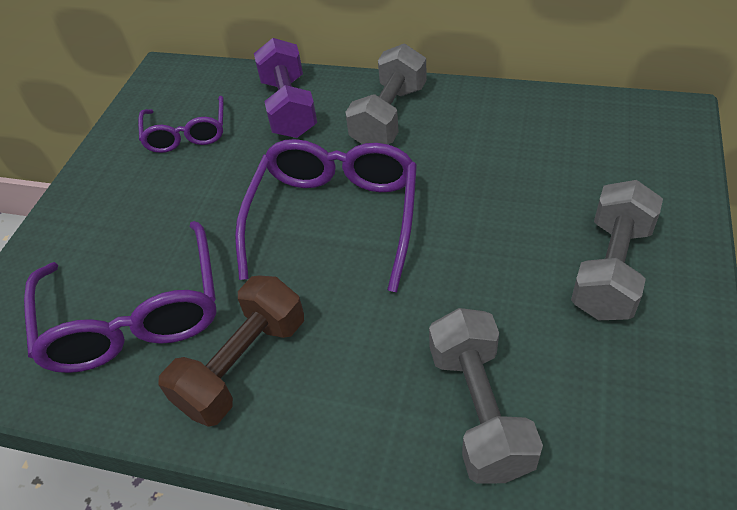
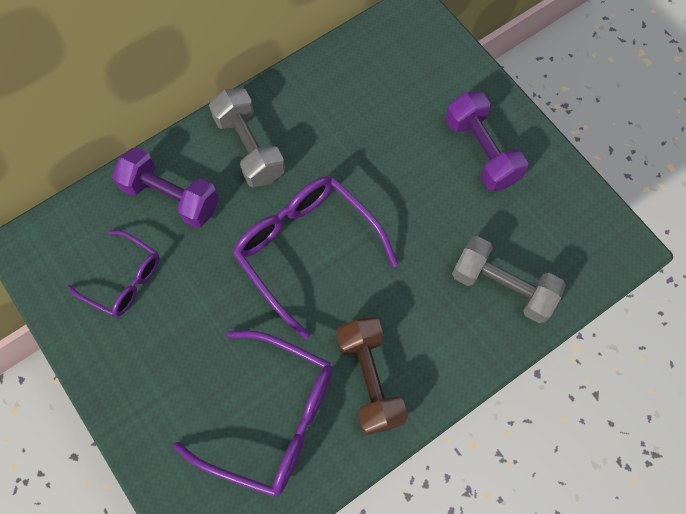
camera: 55 degrees left, 20 degrees up
grey dumbbell [571,180,663,320] -> purple dumbbell [445,91,528,191]

